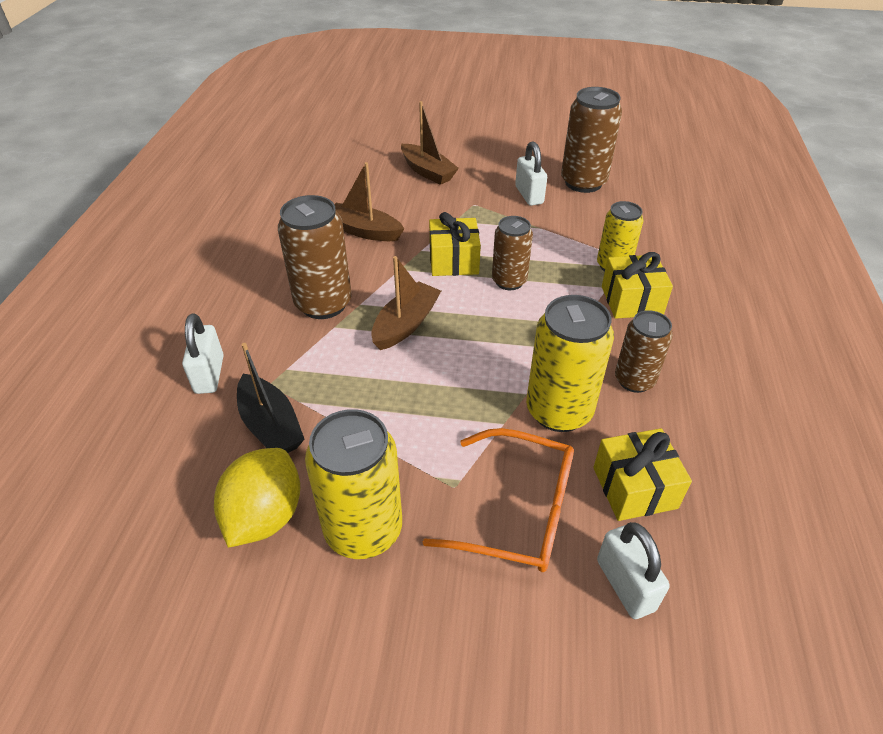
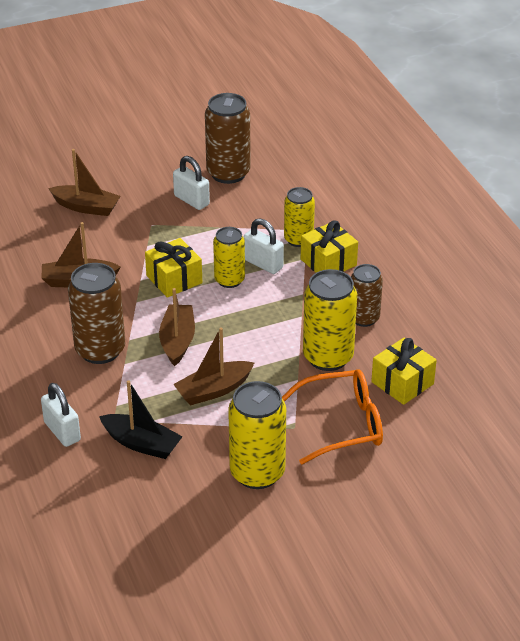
camera: 30 degrees left, 5 degrees down
yellow lemon [214,448,300,548] -> none
brown can [492,216,533,290] -> yellow can [213,227,245,288]
white padlock [597,522,670,619] -> white padlock moved to [243,218,284,274]
none -> brown boat [173,327,254,405]

